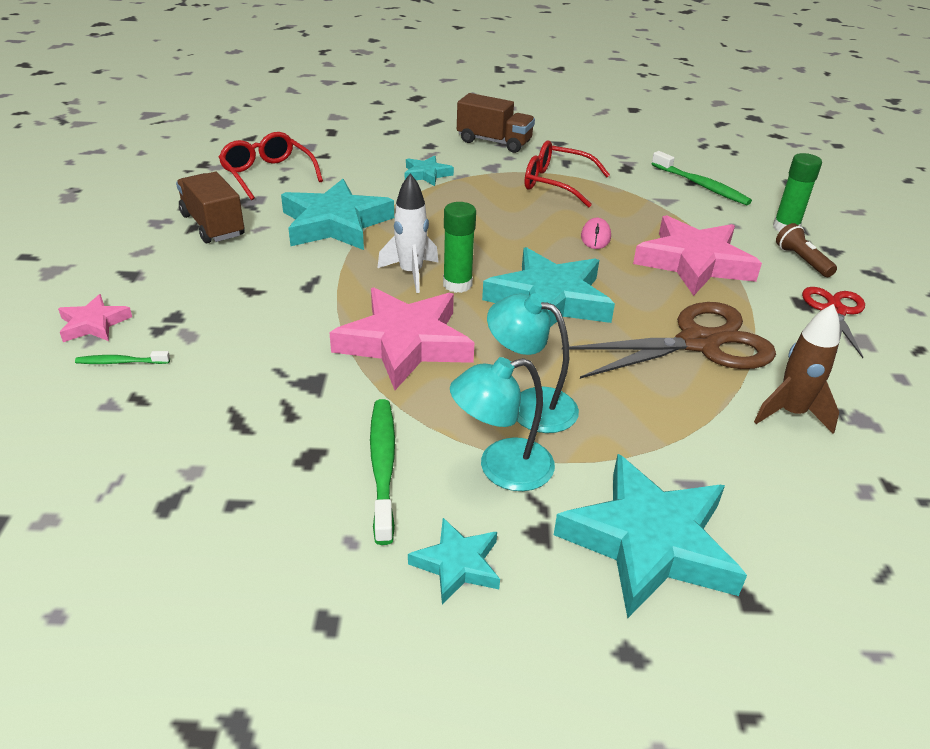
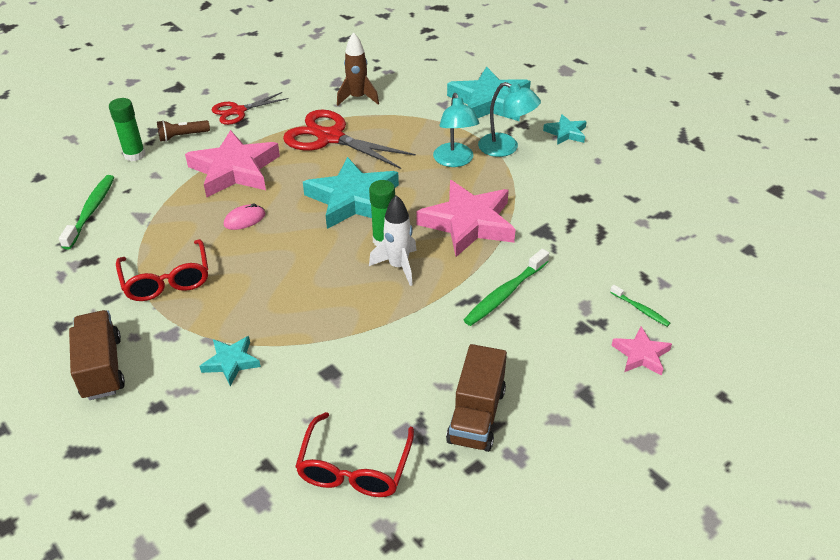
camera: 130 degrees left, 5 degrees up
turquoise star [281,179,394,250] -> none
green toothbrush [370,399,395,545] -> green toothbrush moved to [464,249,549,326]
brown scissors [562,302,776,379] -> red scissors [283,110,416,169]
brown flashlight [776,223,837,277] -> brown flashlight turned 45 degrees clockwise [157,120,210,142]

